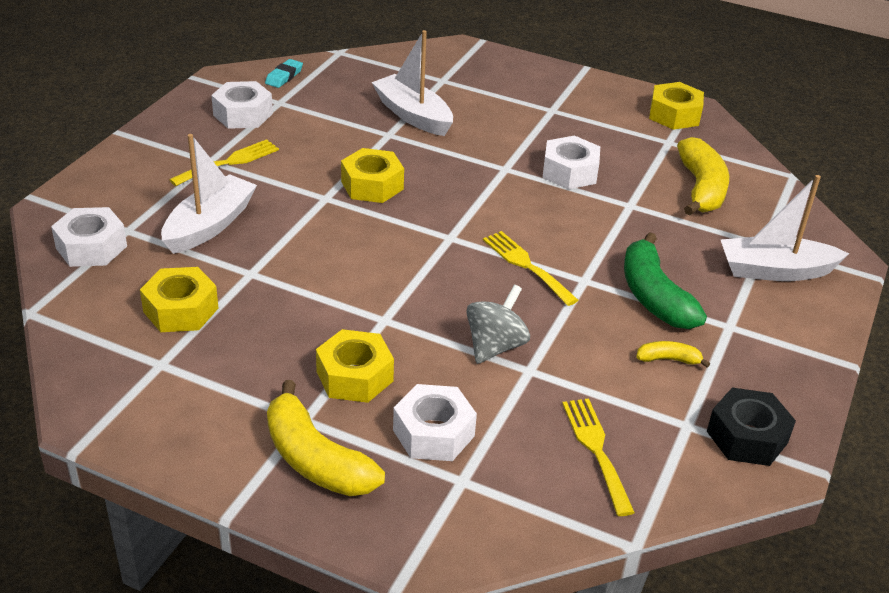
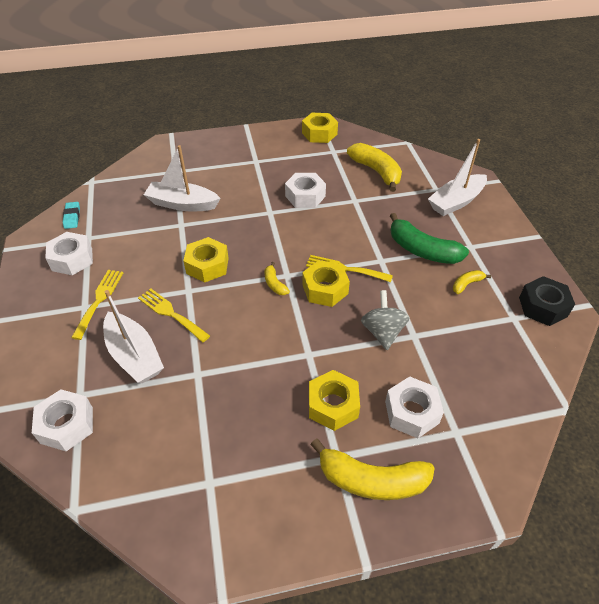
camera: 35 degrees left, 10 degrees up
yellow nut [140,267,219,332] -> yellow nut moved to [302,260,350,307]
white boat [161,134,257,254] -> white boat turned 150 degrees clockwise [103,290,164,383]
yellow fork [562,398,635,516] -> yellow fork moved to [138,288,210,342]
none -> yellow banana [265,262,290,295]

